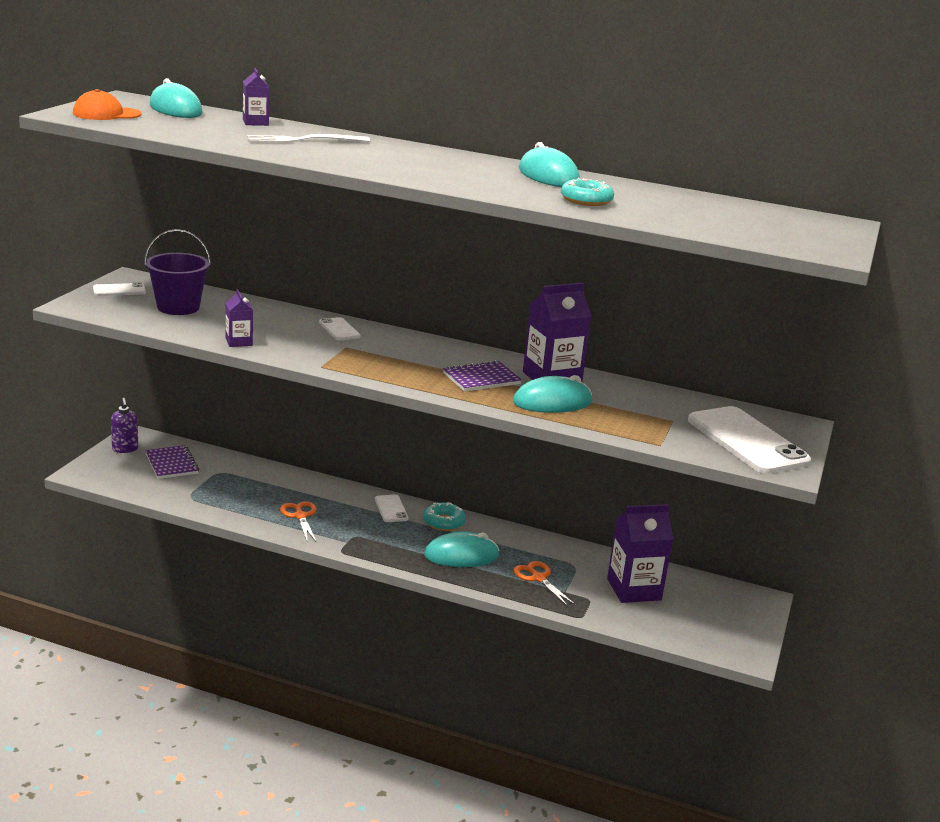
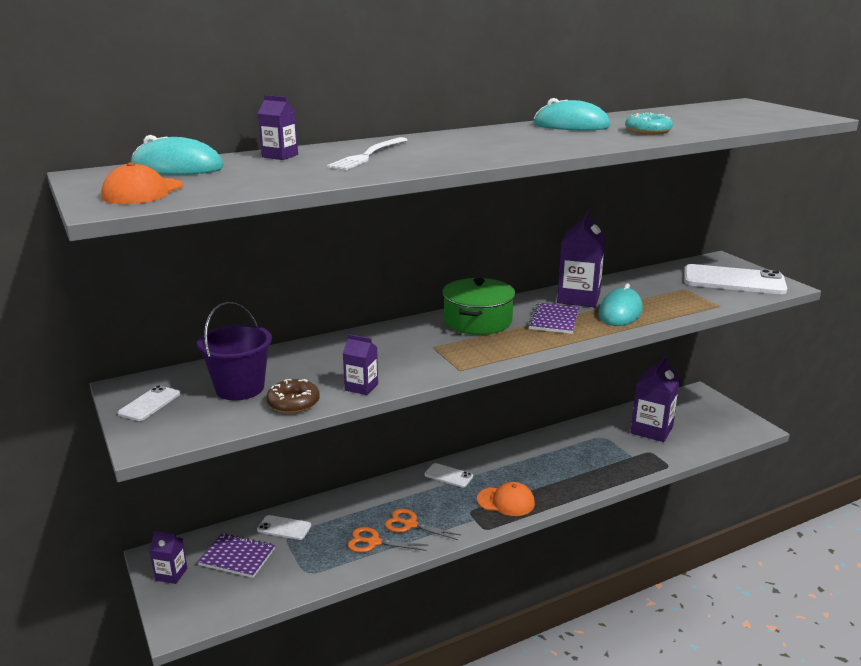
camera: 45 degrees left, 0 degrees up
purple soap dispenser [111,398,138,453] -> purple carton [149,531,187,584]
white phone [319,317,361,340] -> white phone moved to [257,515,311,540]
turquoise donut [423,503,466,531] -> none
turquoise mouse [424,531,500,567] -> none
orange scissors [514,561,576,607] -> orange scissors moved to [348,527,427,553]
none -> brown donut [266,379,320,413]
none -> green pot [442,278,515,335]
none -> orange cap [477,482,535,516]

